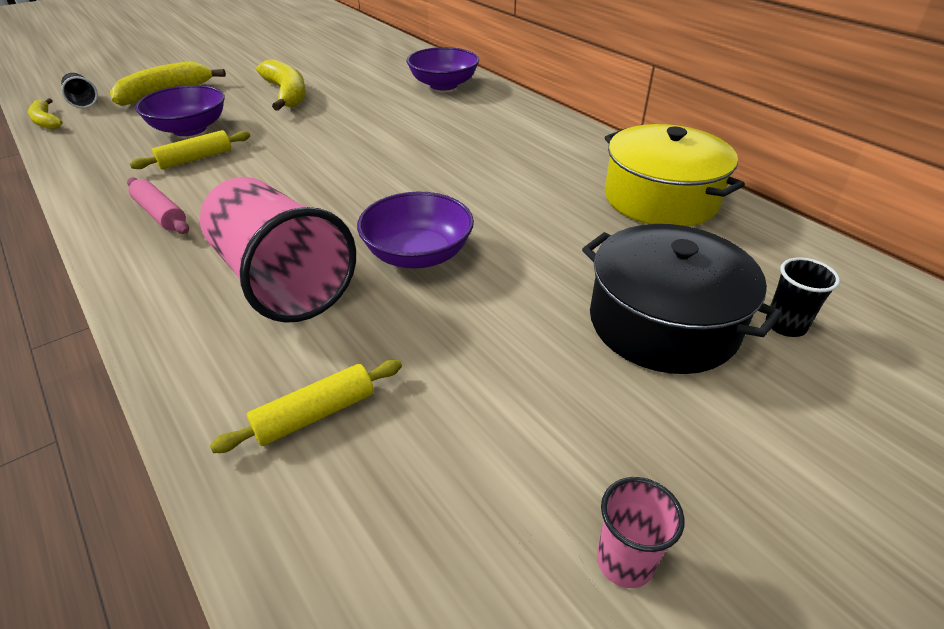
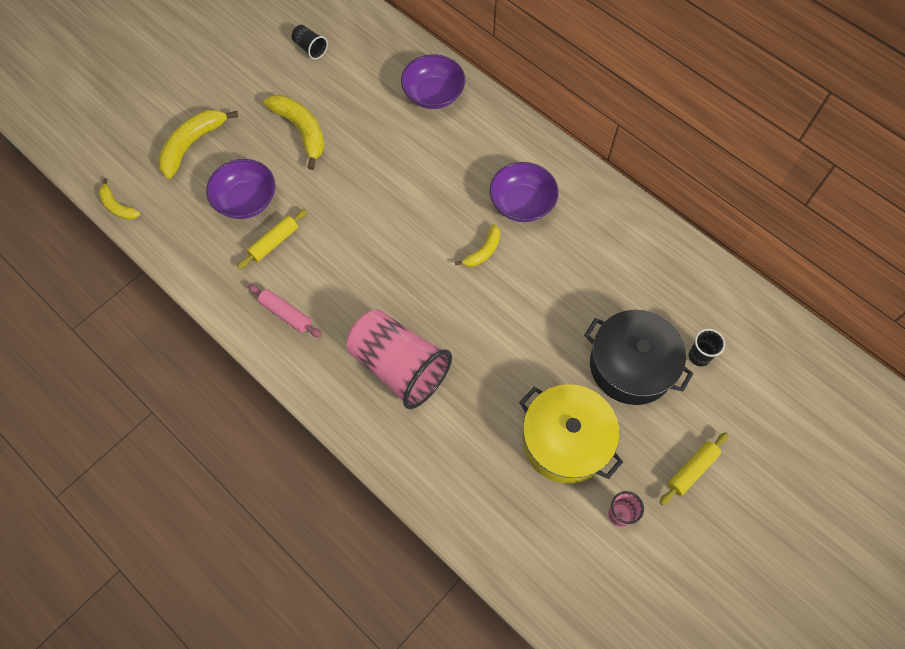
camera: 10 degrees left, 25 degrees up
black cup [61,73,98,108] -> black cup moved to [292,25,328,60]
yellow rolling pin [210,360,402,453] -> yellow rolling pin moved to [660,432,728,505]
purple bowl [357,192,474,268] -> purple bowl moved to [490,162,559,222]
yellow pot [604,124,745,227] -> yellow pot moved to [519,384,623,484]
none -> yellow banana [455,224,500,267]

